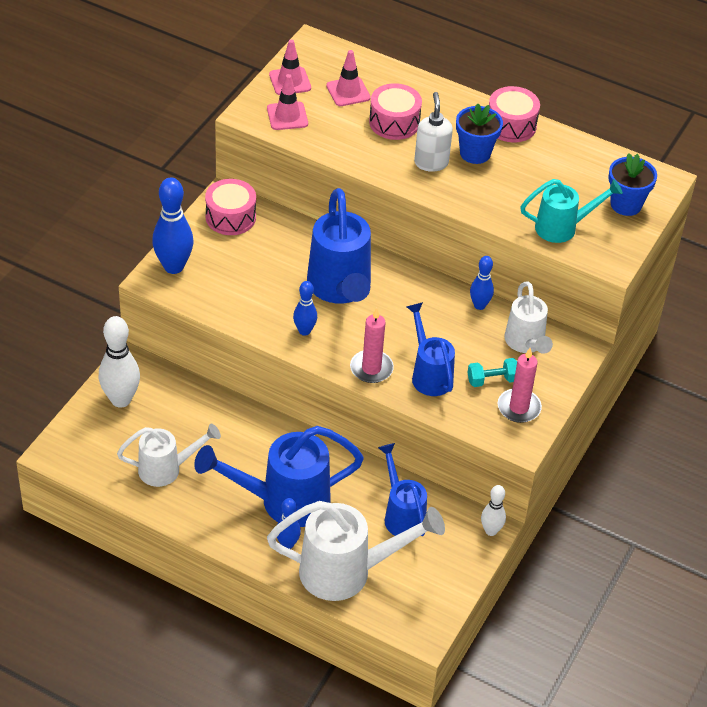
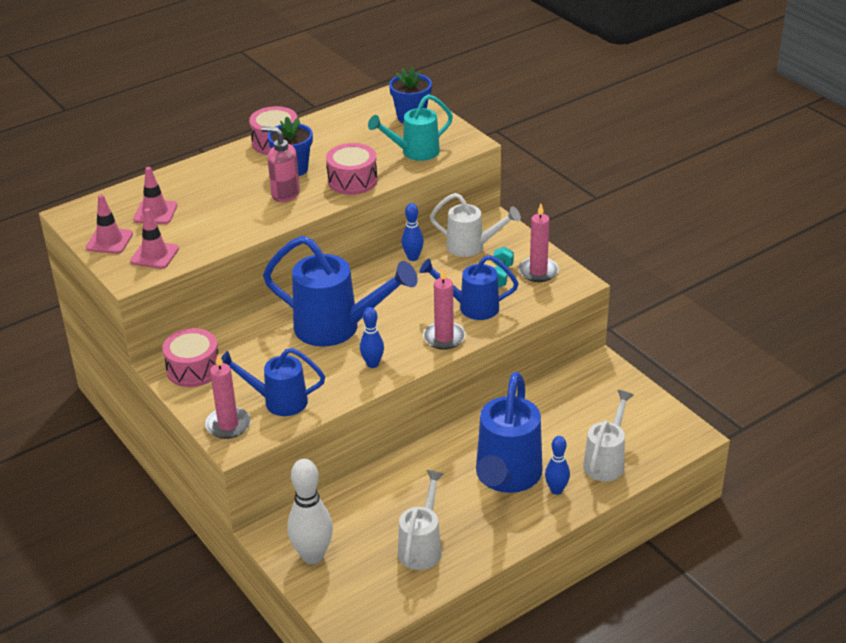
camera: 60 degrees left, 10 degrees down
blue bowling pin [152,178,193,274] -> pink candle [205,354,251,439]
white watering can [267,501,445,601] -> white watering can [583,390,634,481], size x0.62
pink drum [369,83,422,140] -> pink drum moved to [326,143,377,195]
blue watering can [378,443,427,536] -> blue watering can moved to [221,348,325,416]
white soap dispenser [414,92,453,172] -> pink soap dispenser [261,127,300,202]
white bowling pin [481,485,506,536] -> none
turquoise watering can [520,179,623,243] -> turquoise watering can turned 135 degrees counterclockwise [368,94,453,161]

